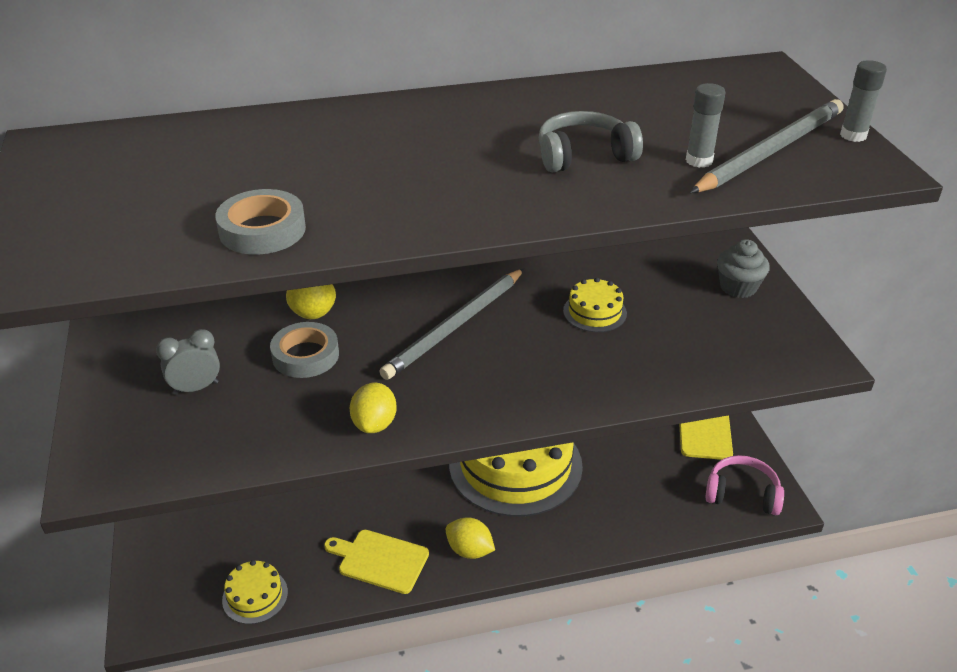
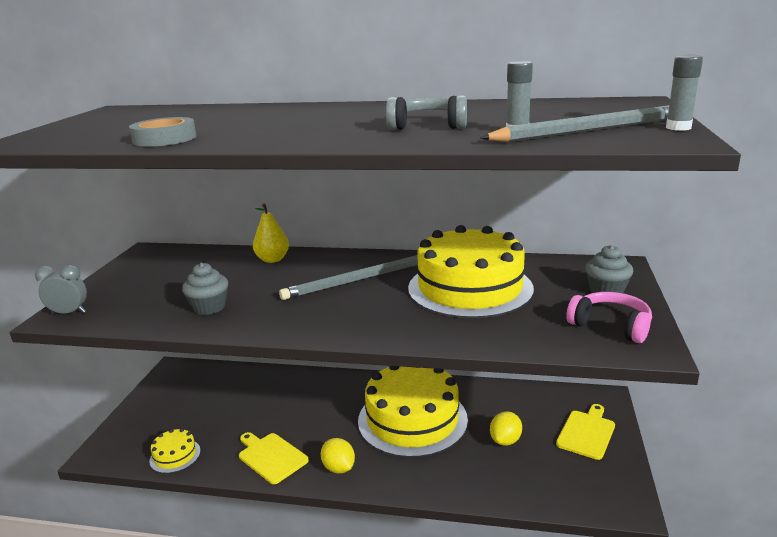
camera: 25 degrees right, 15 degrees down
grey clock [156,329,220,395] -> grey clock moved to [35,265,87,314]
grey tape [270,322,339,378] -> none
yellow lemon [350,383,397,433] -> yellow lemon moved to [490,411,522,446]
yellow cake [563,278,627,332] -> yellow cake [408,225,534,319], size x2.35
pink headphones [705,455,784,515] -> pink headphones moved to [566,292,652,343]
none -> grey cupcake [182,263,228,315]

